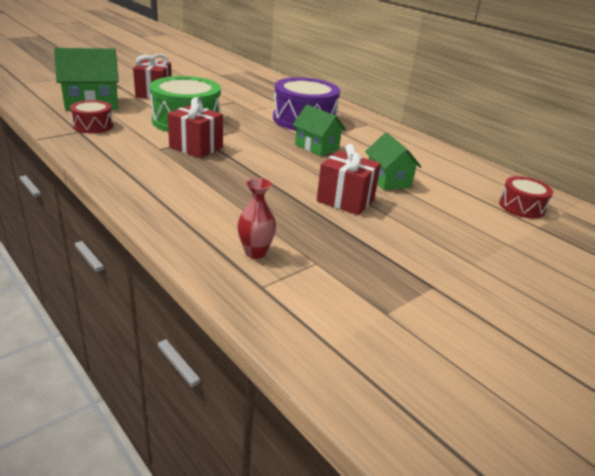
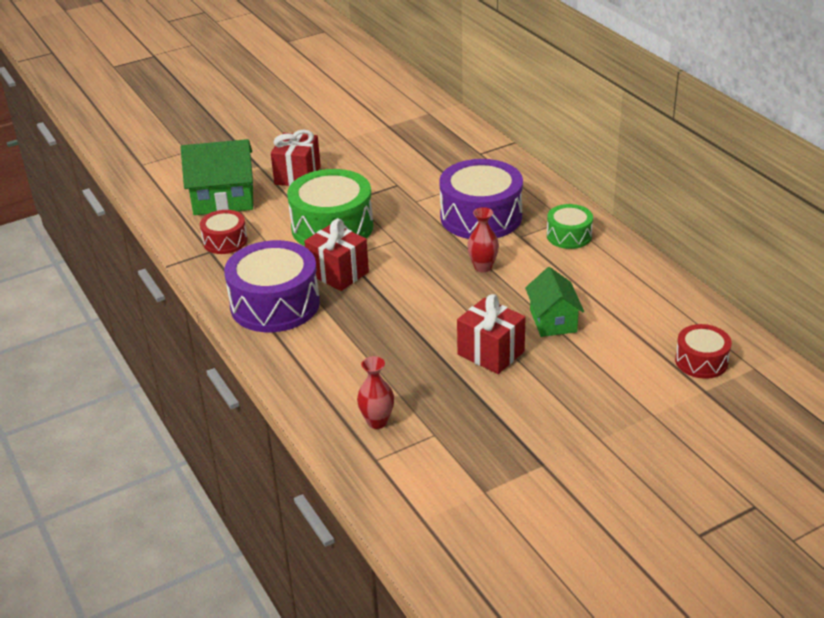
camera: 15 degrees right, 5 degrees up
green house [293,105,346,156] -> red vase [467,207,499,272]
none -> purple drum [224,240,320,332]
none -> green drum [547,204,593,249]

